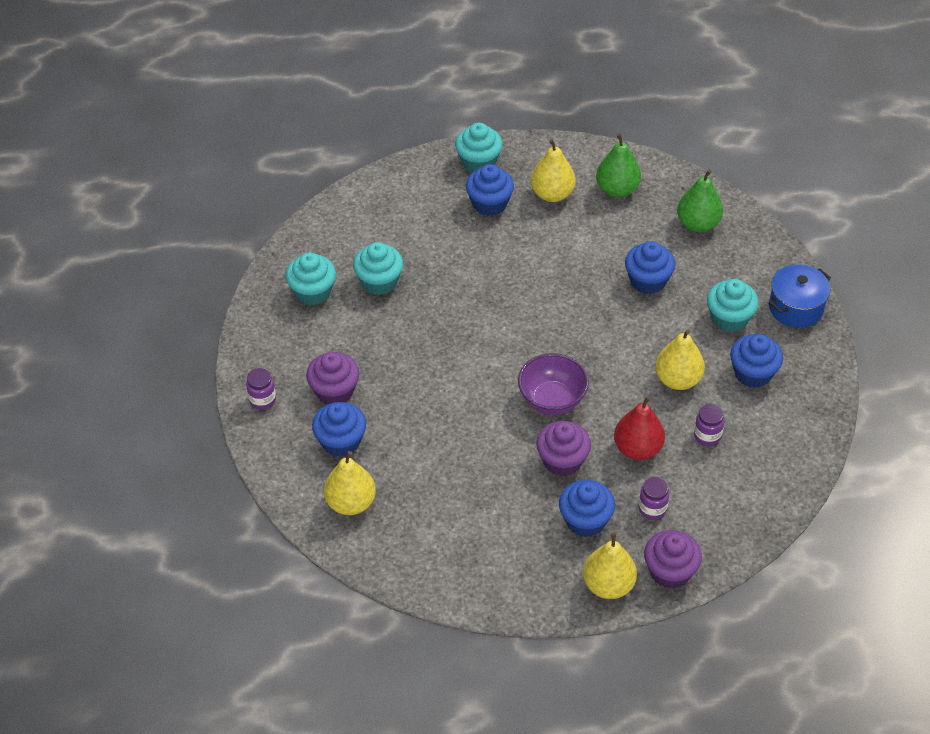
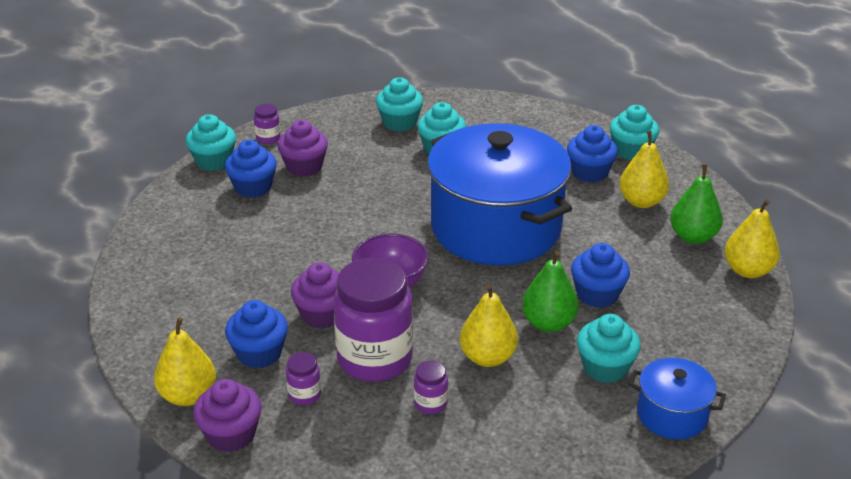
camera: 60 degrees right, 15 degrees down
yellow pear [324,451,376,515] -> yellow pear moved to [725,199,780,278]
red pear [614,396,665,460] -> purple jar [333,258,413,382]
green pear [677,169,723,232] -> green pear moved to [522,251,579,332]
blue cupcake [730,334,783,388] -> none
none -> turquoise cupcake [186,114,236,171]
none -> blue pot [427,123,572,265]

